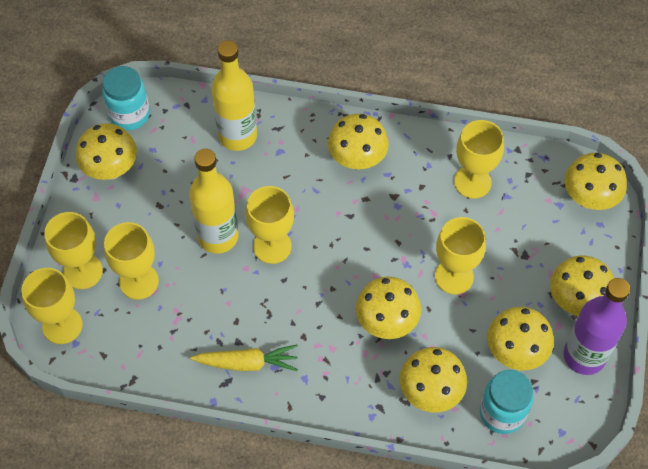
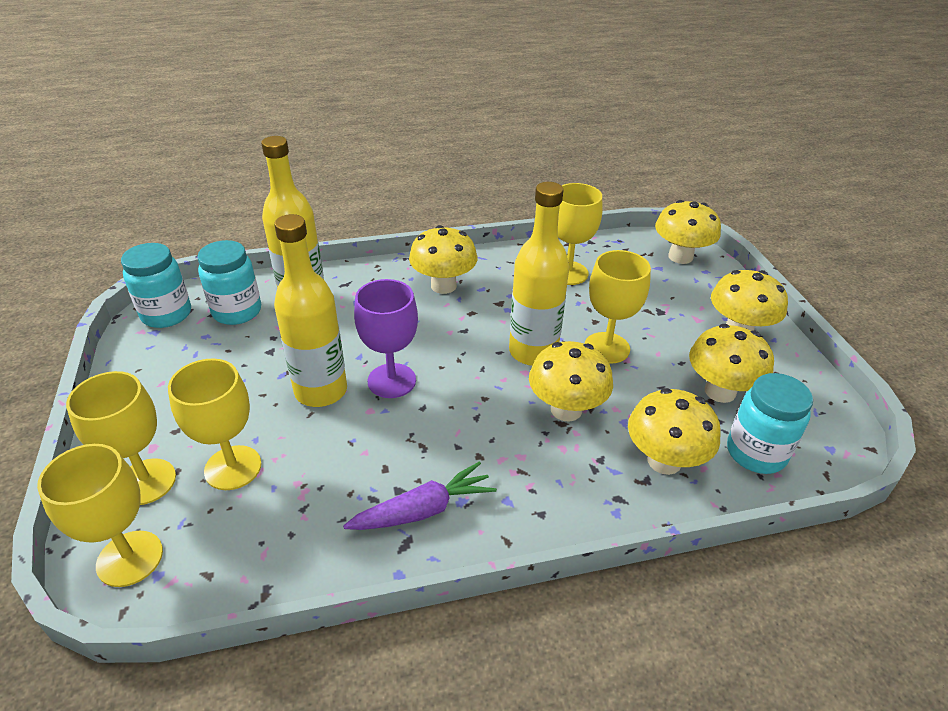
camera: 25 degrees left, 20 degrees down
yellow mushroom [76,123,137,180] -> none
yellow carrot [191,345,298,371] -> purple carrot [343,461,497,530]
yellow goblet [245,186,294,264] -> purple goblet [354,279,418,398]
purple bottle [564,278,630,375] -> none
none -> turquoise jar [197,240,261,325]
none -> yellow bottle [509,182,570,366]

